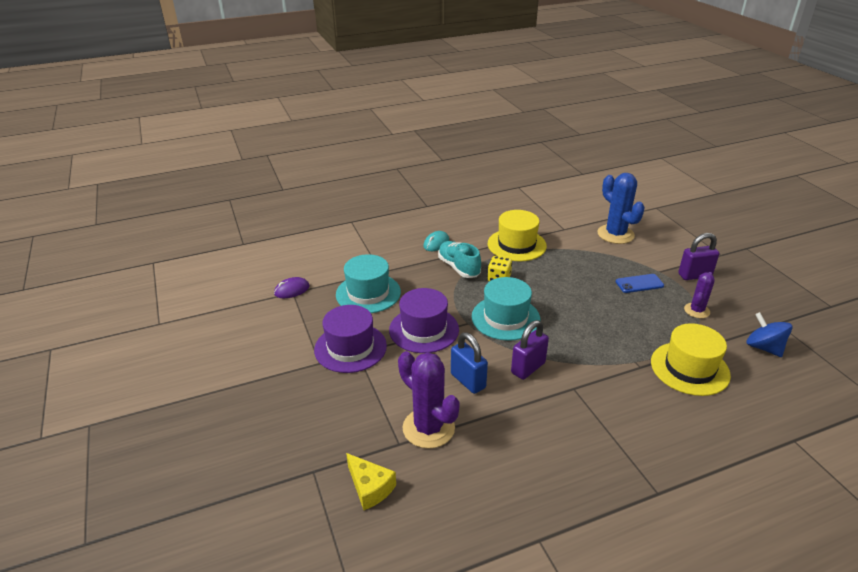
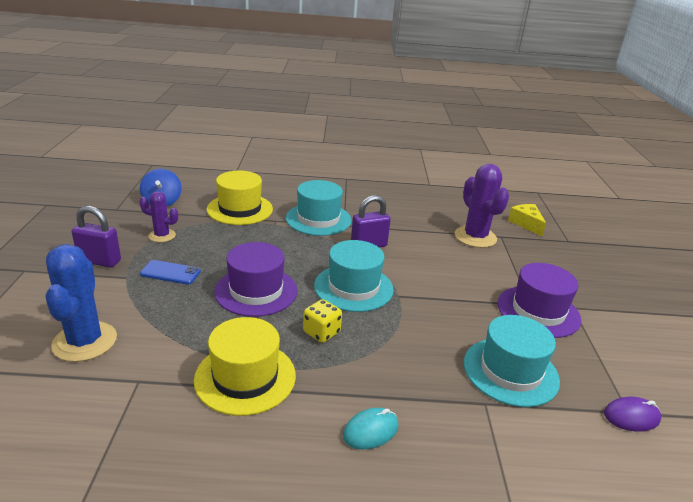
camera: 160 degrees left, 5 degrees down
purple hat [389,288,459,353] -> purple hat moved to [214,242,298,317]
turquoise shoe [438,241,481,278] -> none
blue padlock [451,332,488,394] -> none
purple cactus [684,272,715,318] -> purple cactus turned 45 degrees clockwise [139,191,178,242]
none -> turquoise hat [286,180,351,236]

